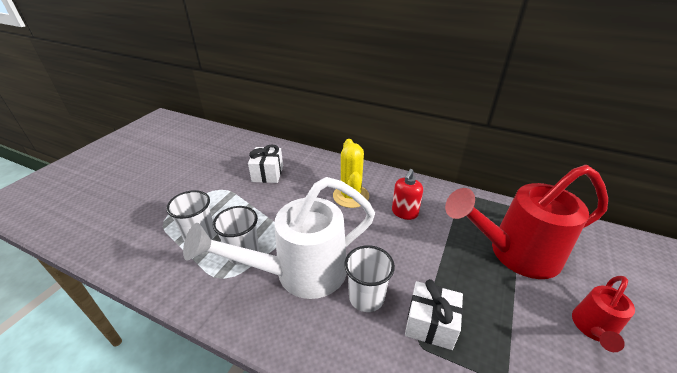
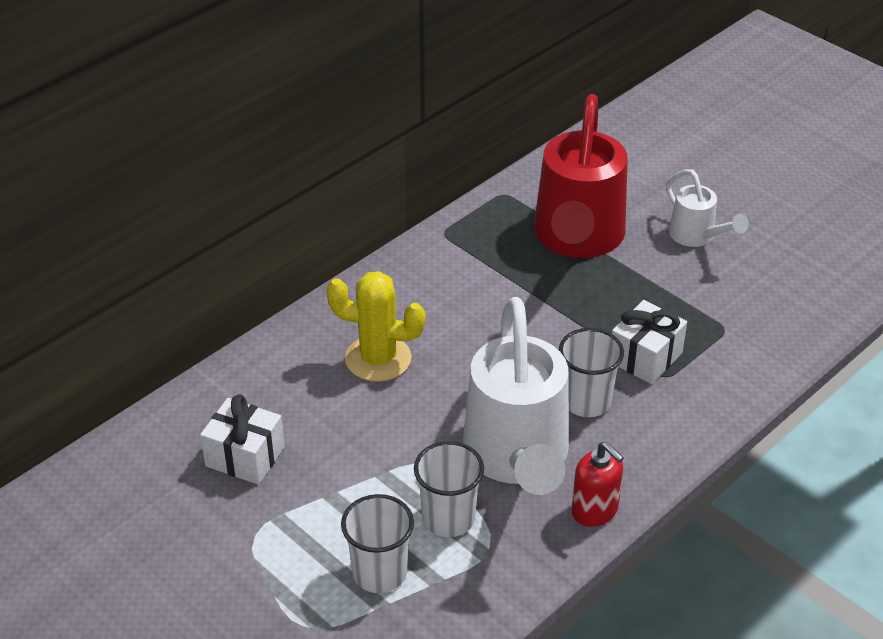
camera: 70 degrees left, 5 degrees up
red soap dispenser [392,169,423,220] -> red soap dispenser moved to [572,441,624,527]
red watering can [572,276,635,352] -> white watering can [666,169,749,247]

